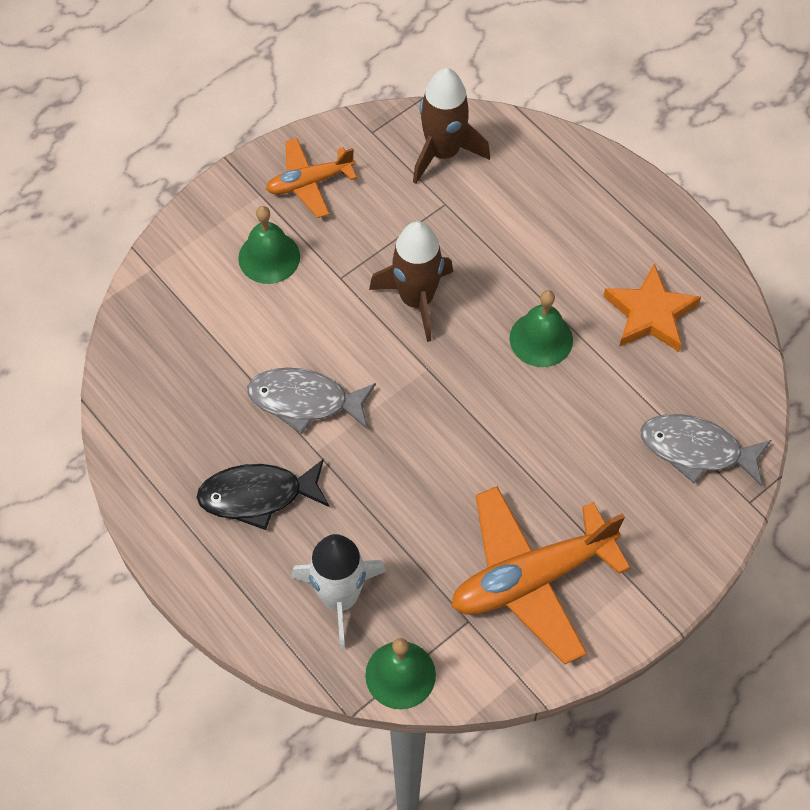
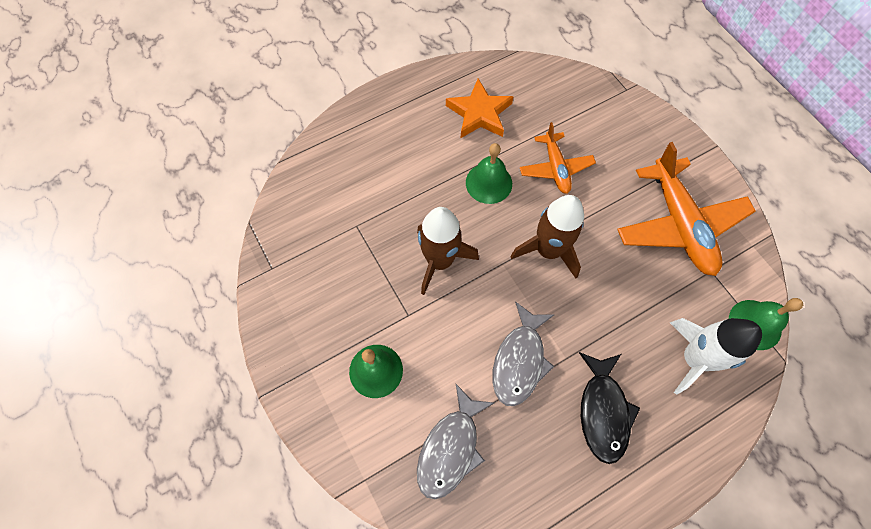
camera: 80 degrees left, 5 degrees up
orange plane [266,138,357,218] -> orange plane moved to [520,122,596,194]
brown rocket [413,68,490,184] -> brown rocket moved to [510,195,584,279]
grey fish [640,414,771,486] -> grey fish moved to [417,384,494,499]

